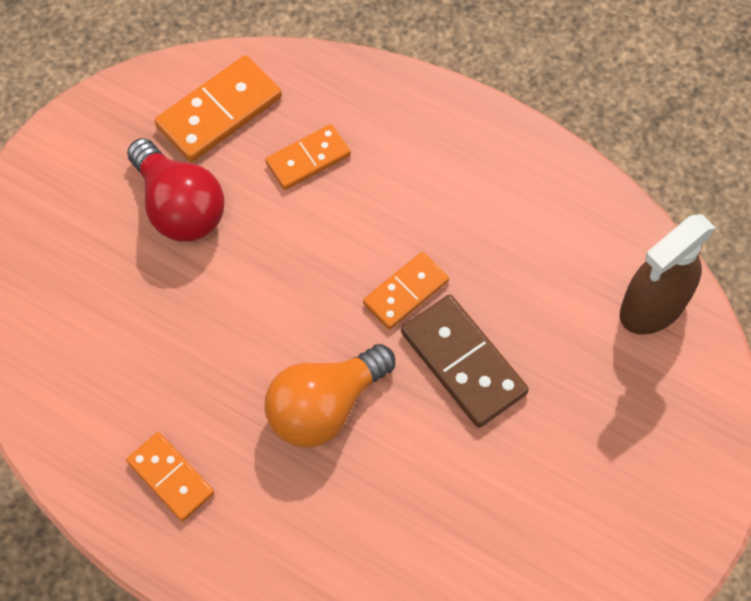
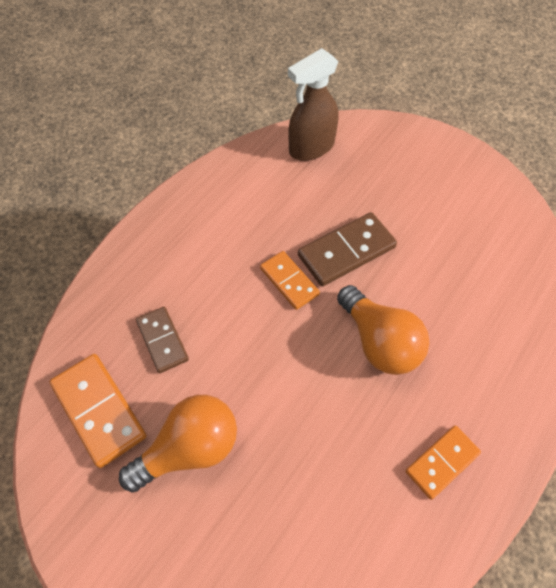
camera: 85 degrees left, 5 degrees down
red light bulb [127,138,225,242] -> orange light bulb [119,395,237,493]
orange domino [265,124,351,190] -> brown domino [136,307,189,373]
brown spray bottle [620,214,716,335] -> brown spray bottle turned 90 degrees clockwise [288,48,339,161]

